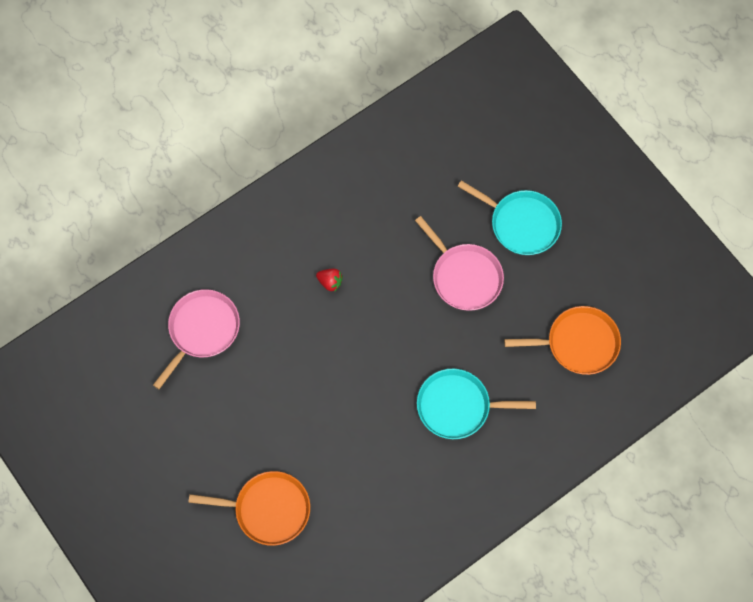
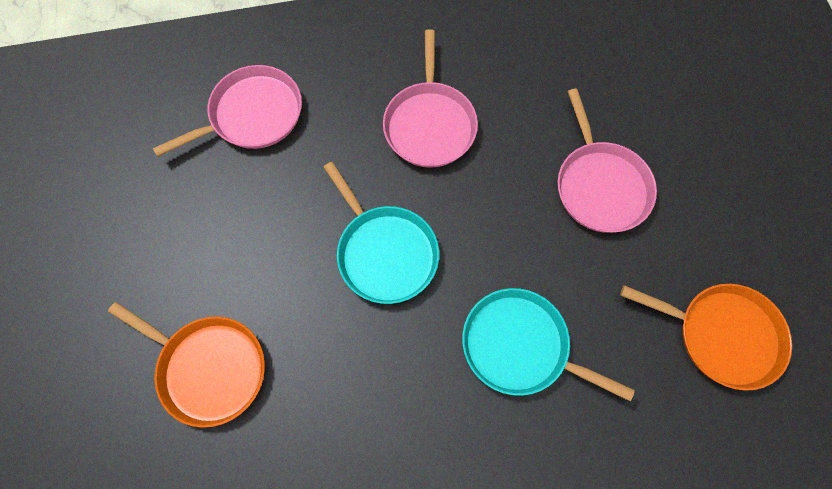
camera: 25 degrees right, 0 degrees up
red strawberry [316,269,343,292] -> pink pan [383,29,478,168]
turquoise pan [457,180,562,255] -> turquoise pan moved to [323,162,439,304]

